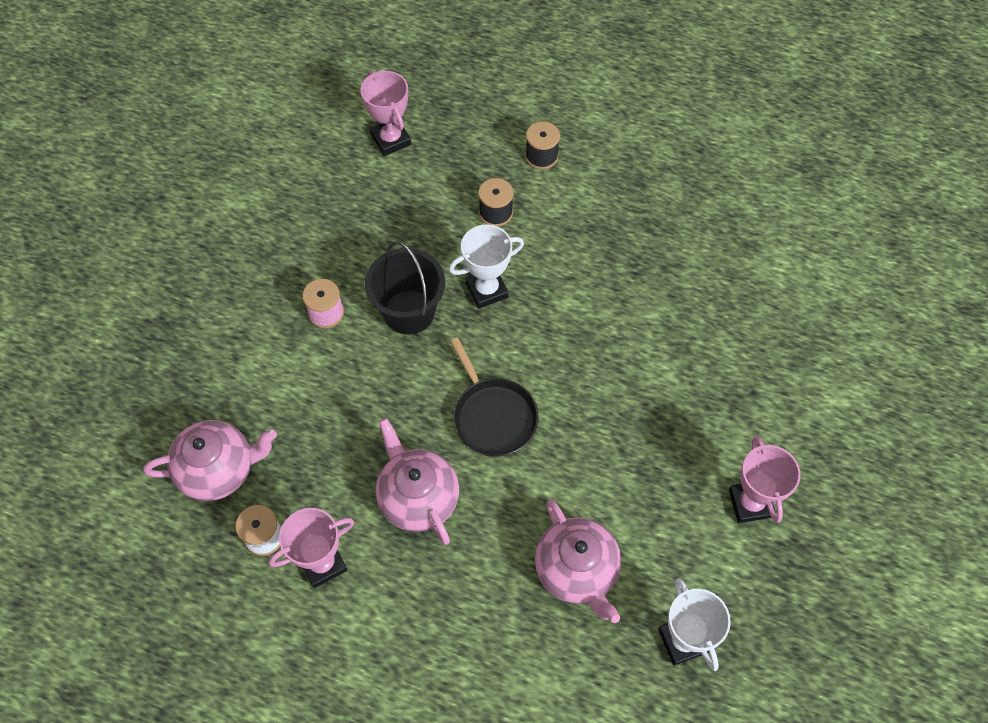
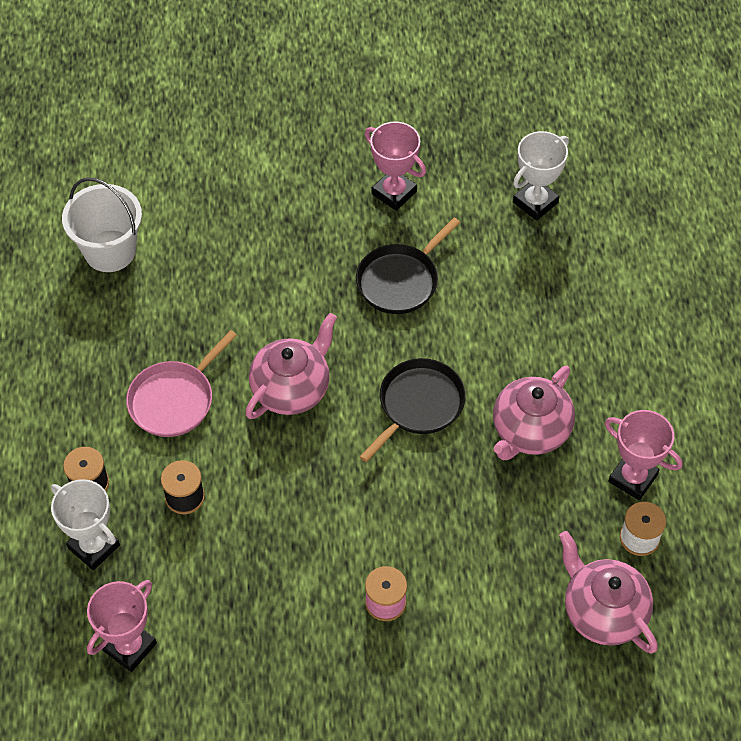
camera: 115 degrees left, 5 degrees down
black bucket [365,241,445,335] -> none
white trophy [449,224,524,309] -> white trophy moved to [51,479,120,570]
pink teapot [535,500,621,623] -> pink teapot moved to [245,313,337,419]
pink trophy [729,436,801,523] -> pink trophy turned 75 degrees clockwise [365,121,426,211]
none -> white bucket [62,177,142,272]
none -> pink pan [126,330,237,437]
none -> black pan [356,218,460,314]

